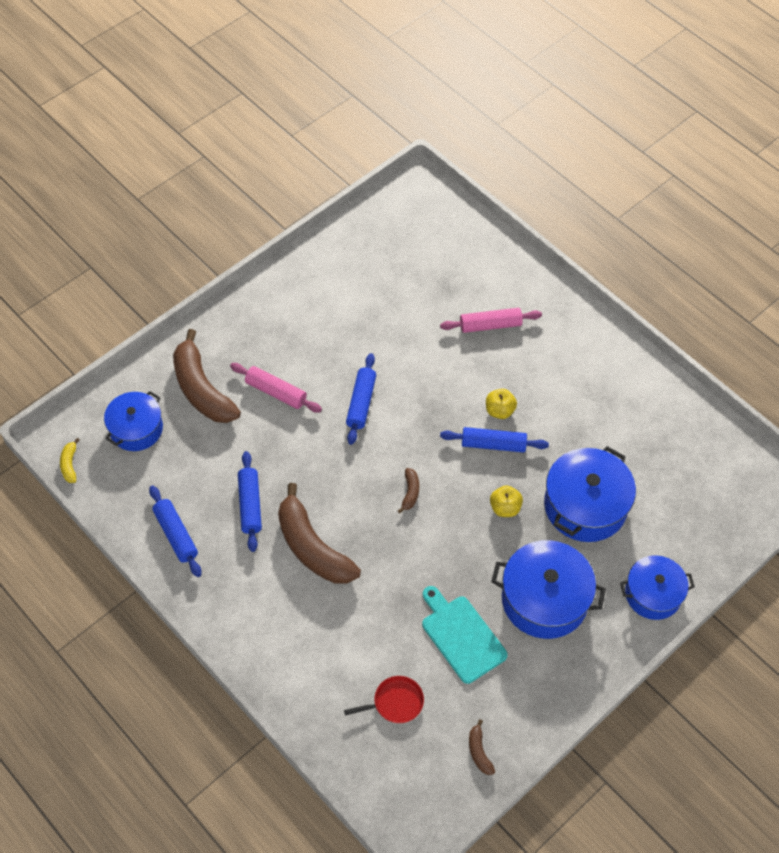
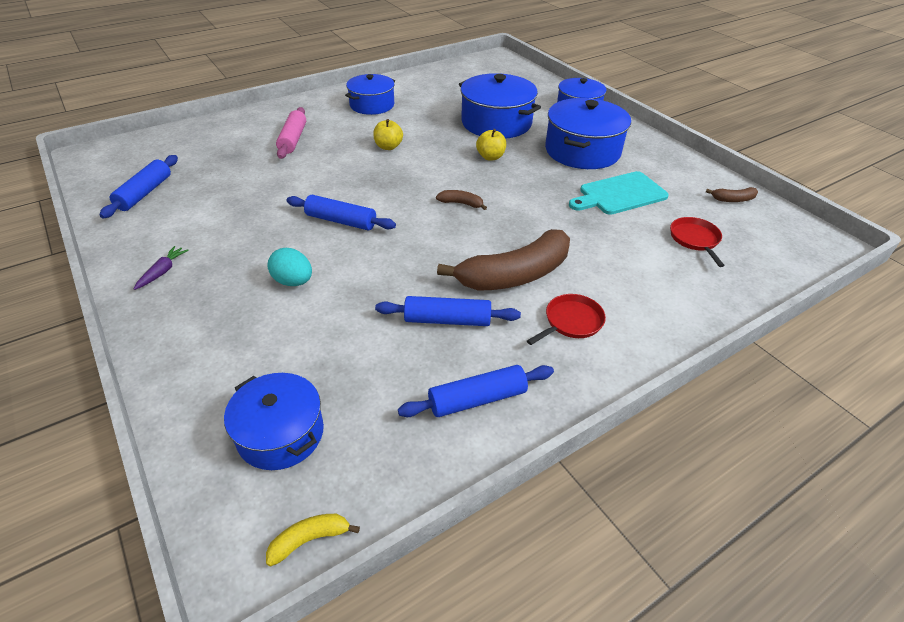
camera: 80 degrees left, 15 degrees down
yellow banana [60,438,79,483] -> yellow banana turned 150 degrees clockwise [266,514,360,567]
brown banana [173,329,241,423] -> none
pink rolling pin [230,363,322,413] -> turquoise egg [267,248,312,286]
blue rolling pin [440,427,549,453] -> blue rolling pin moved to [99,155,178,218]
none -> purple carrot [134,246,189,290]
none -> blue pot [345,74,395,115]
none -> red pan [527,294,606,345]

